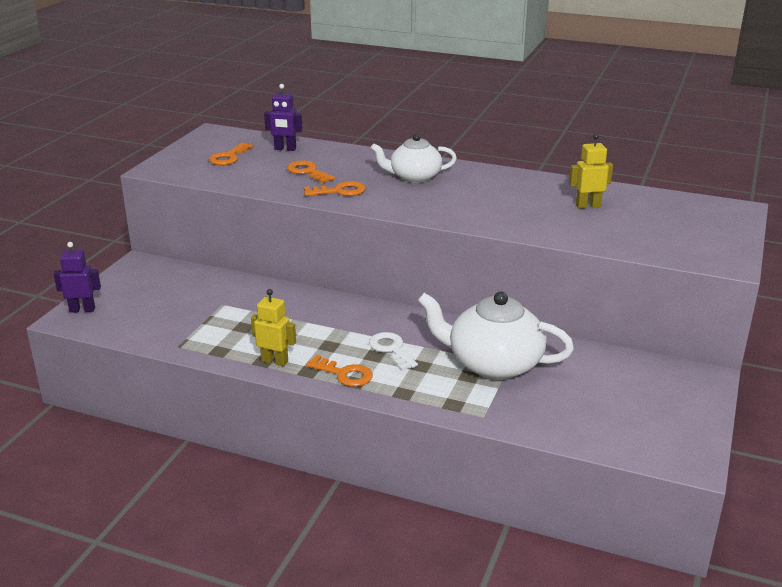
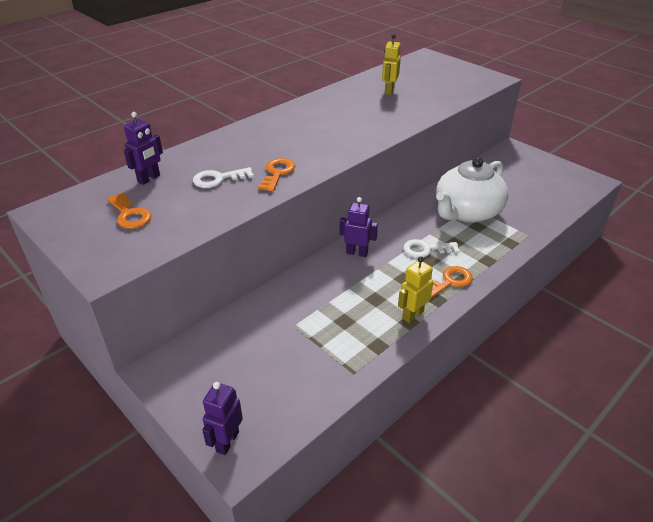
camera: 65 degrees left, 10 degrees up
orange key [287,160,335,183] -> white key [193,167,254,188]
white teapot [371,134,457,183] -> none
none -> purple robot [339,197,378,257]

